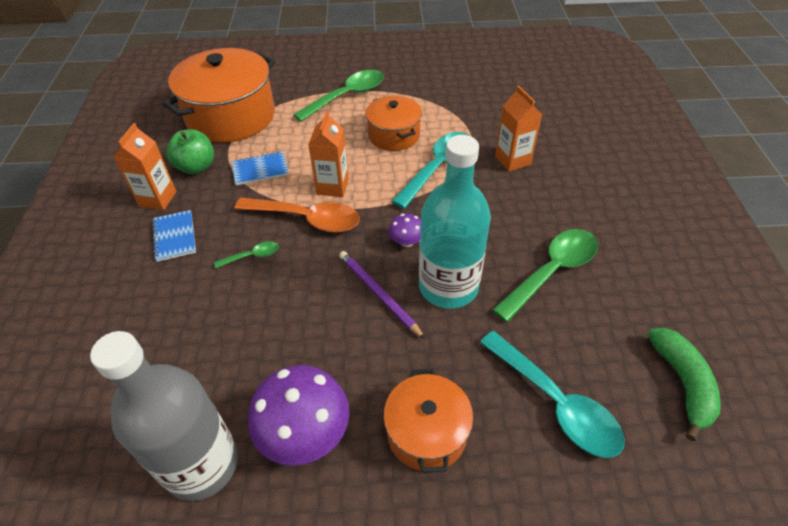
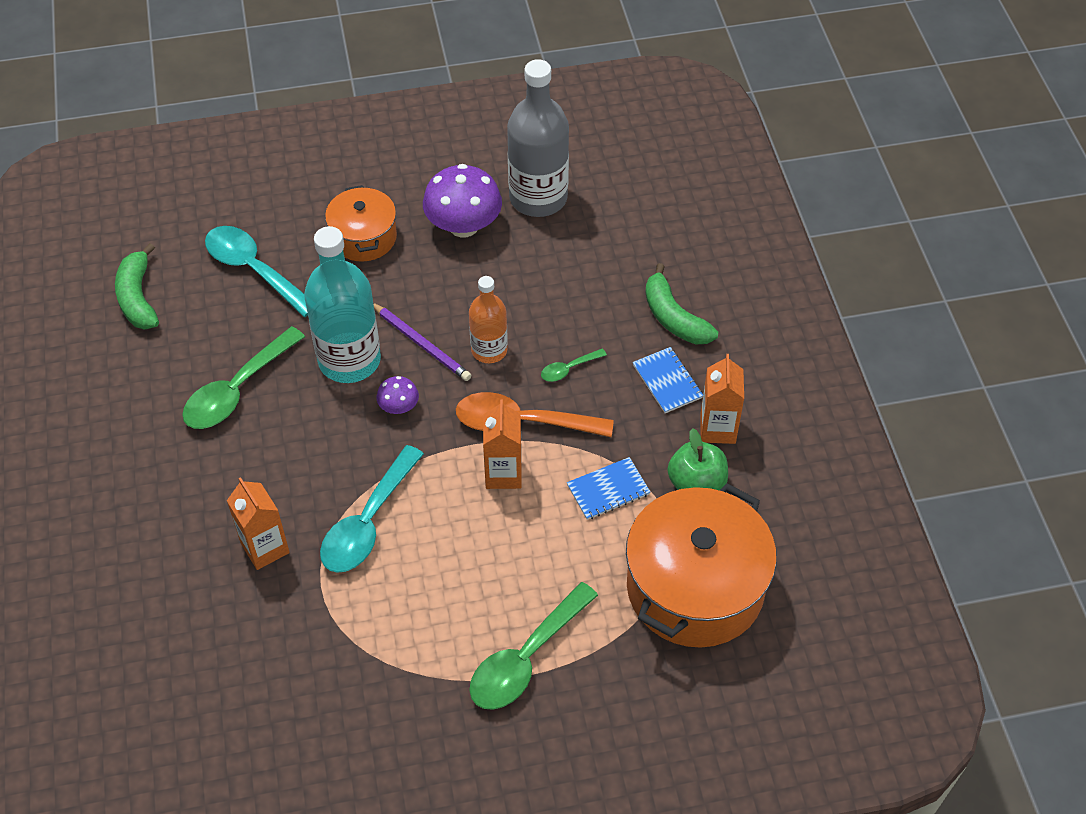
camera: 170 degrees right, 5 degrees up
orange pot [365,96,422,151] -> none
none -> orange bottle [469,276,508,363]
none -> green banana [645,263,718,344]

